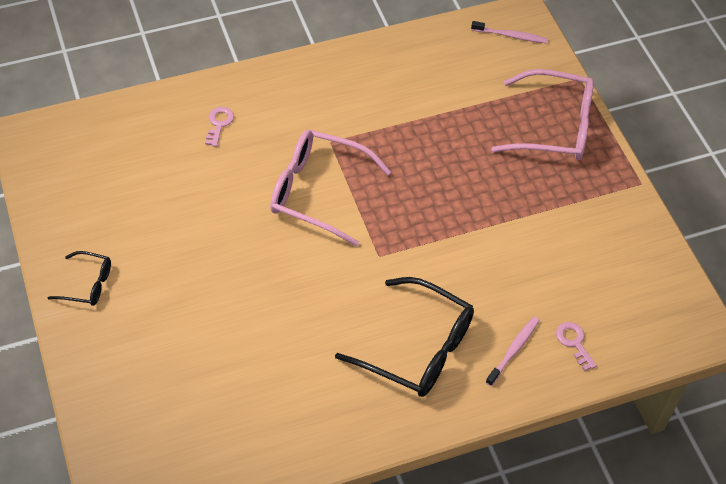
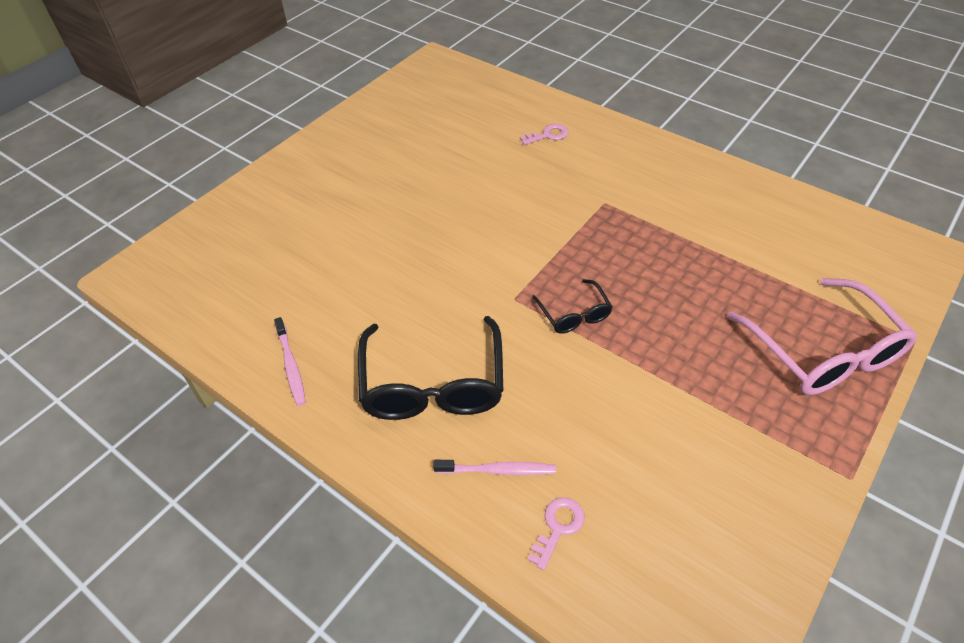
camera: 60 degrees right, 5 degrees down
black glasses [48,251,111,306] -> black glasses moved to [532,279,613,334]
pink glasses [270,130,391,246] -> none
pink toothbrush [471,21,548,43] -> pink toothbrush moved to [274,317,306,406]

